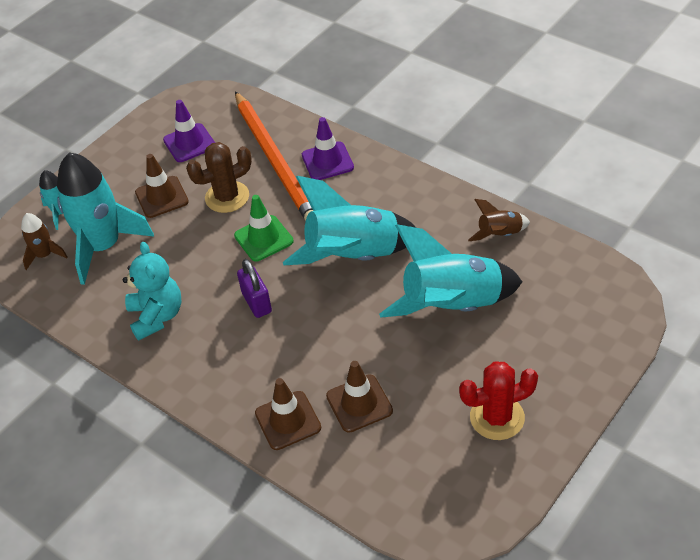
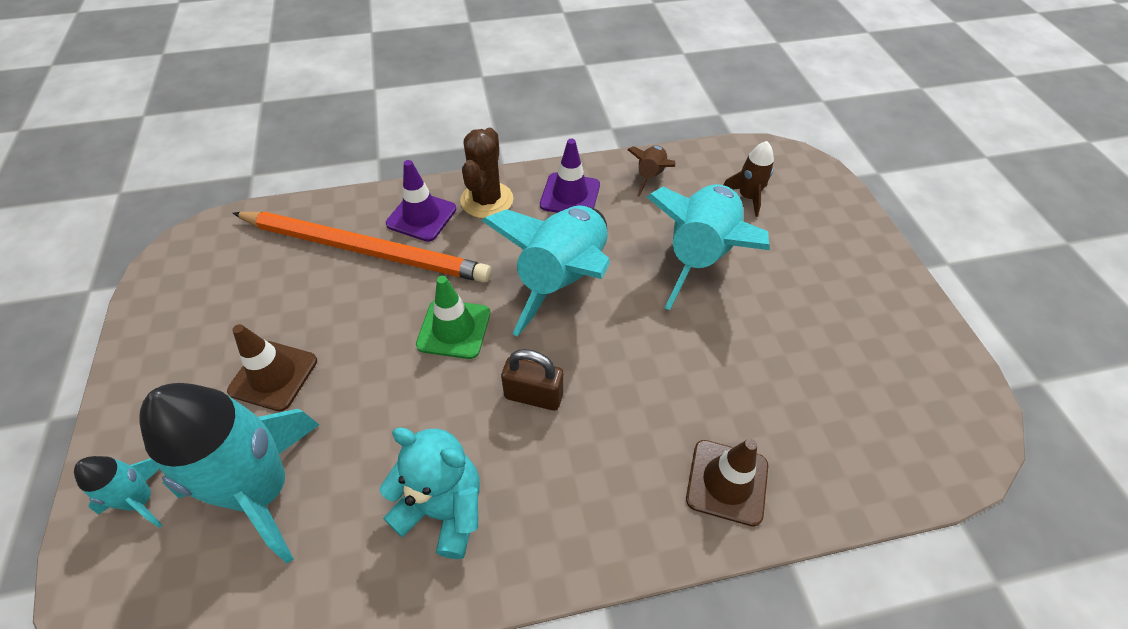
camera: 55 degrees left, 5 degrees up
brown rocket [21,213,68,270] -> brown rocket moved to [723,141,774,217]
purple traffic cone [163,100,215,162] -> purple traffic cone moved to [540,139,600,213]
brown cactus [186,142,252,213] -> brown cactus moved to [460,128,513,218]
purple padlock [237,259,272,318] -> brown padlock [501,349,564,411]
brown traffic cone [326,361,393,433] -> none
red cactus [459,361,538,440] -> none

